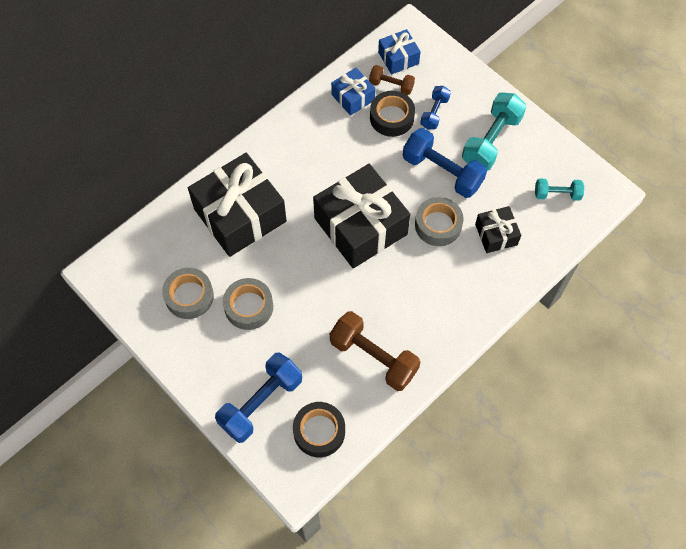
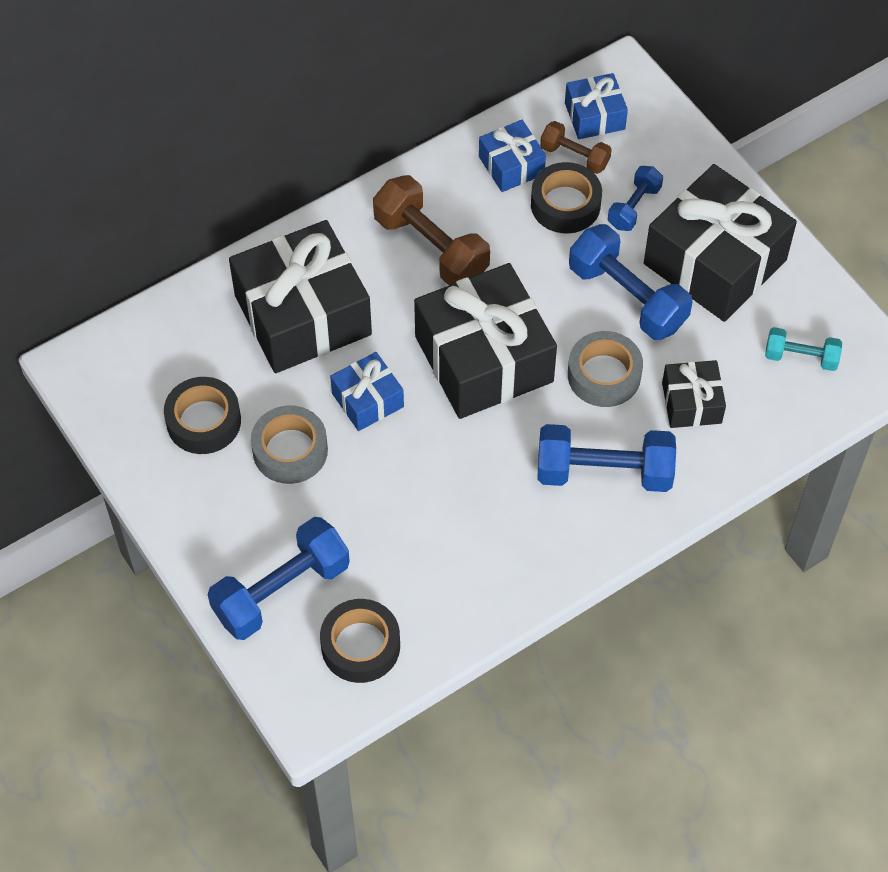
camera: 10 degrees right, 5 degrees down
grey tape [162,268,214,319] -> black tape [164,377,241,454]
brown dumbbell [330,311,420,391] -> brown dumbbell moved to [373,175,490,285]
turquoise dumbbell [462,92,526,171] -> black gift [644,164,797,322]
none -> blue gift [330,352,404,431]
none -> blue dumbbell [537,424,676,492]

